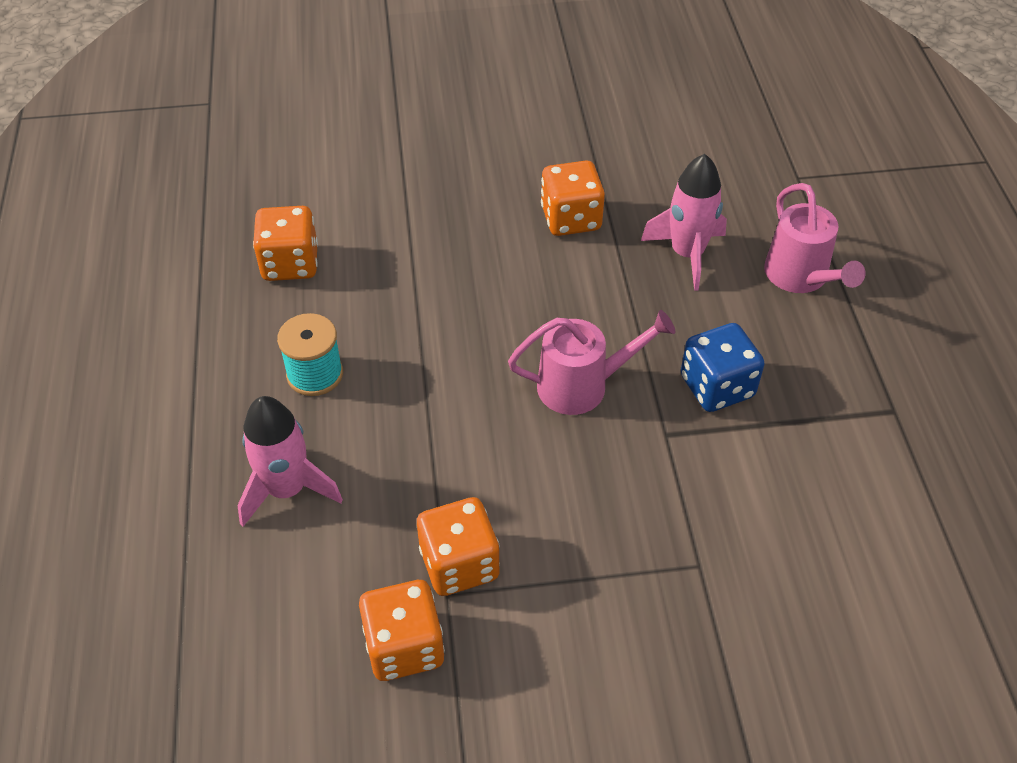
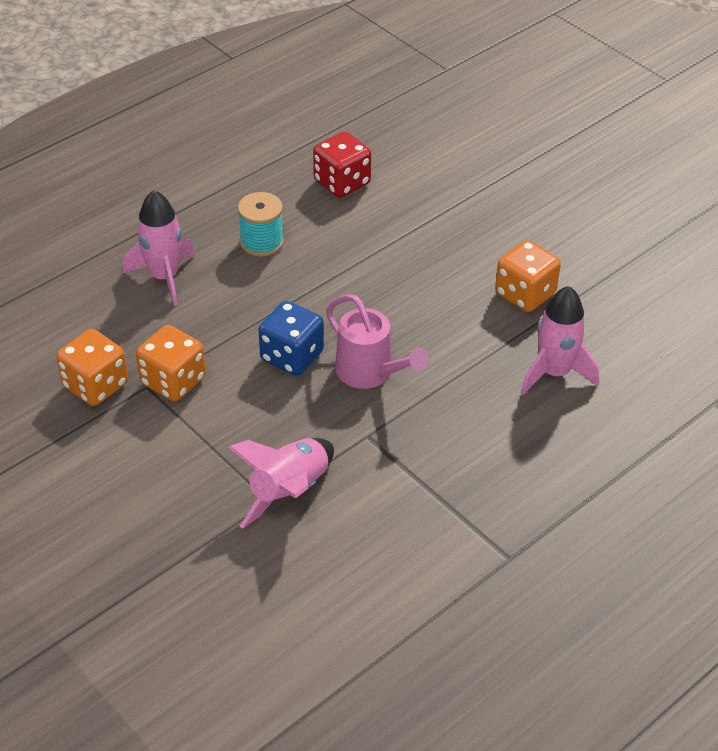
camera: 55 degrees right, 5 degrees down
orange dice [253,206,318,281] -> red dice [313,132,371,198]
blue dice [681,323,765,412] -> blue dice moved to [259,301,324,376]
pink watering can [764,183,866,293] -> none
none -> pink rocket [228,438,334,529]

